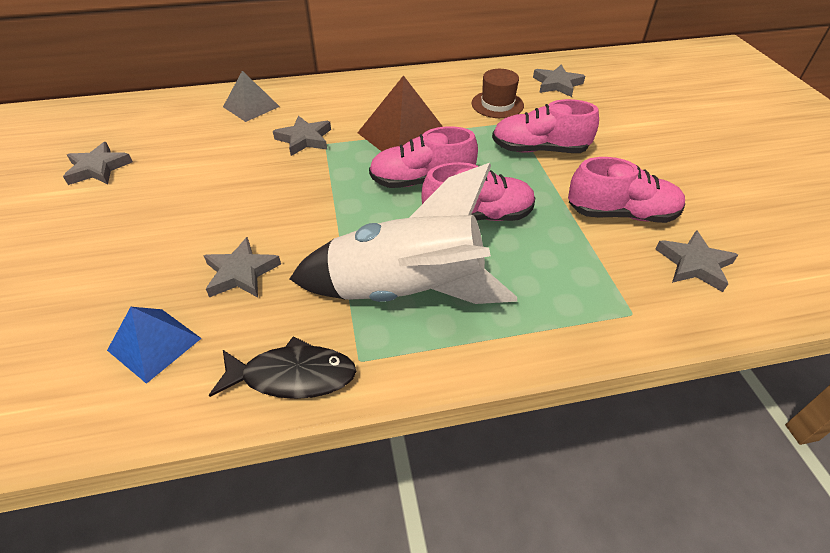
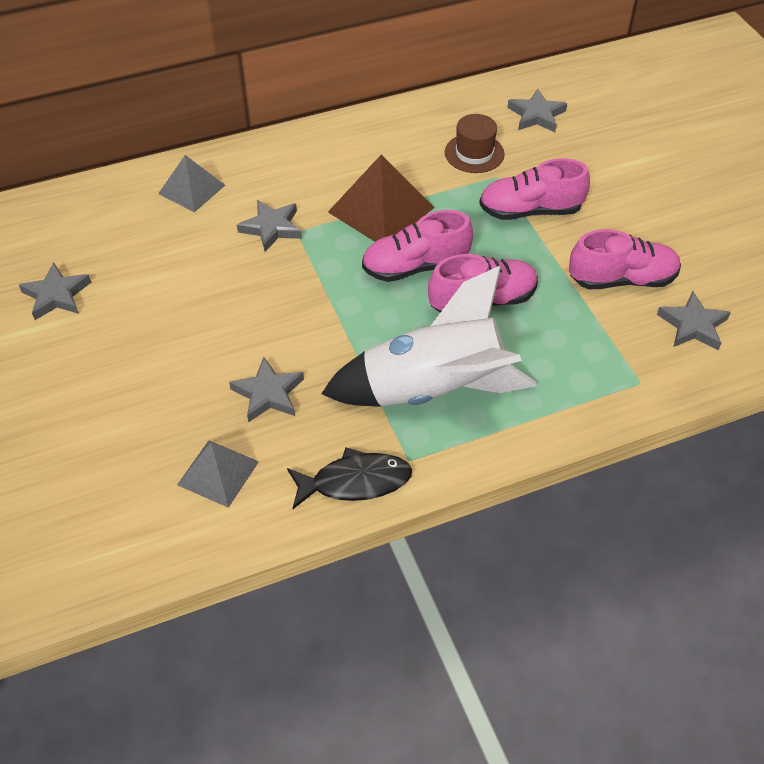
camera: 10 degrees left, 5 degrees up
blue pyramid [107,307,202,384] -> grey pyramid [177,440,259,508]

